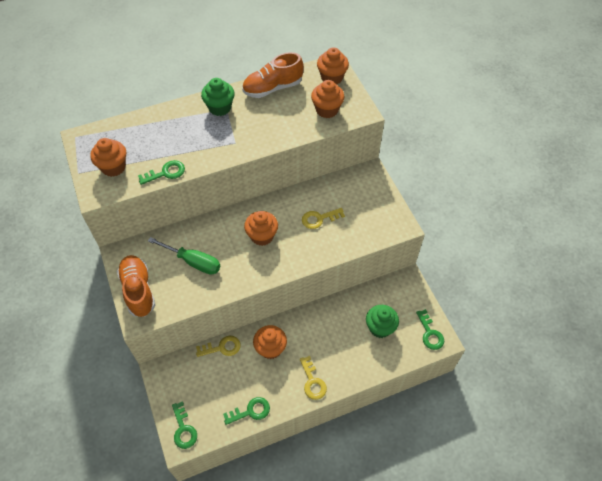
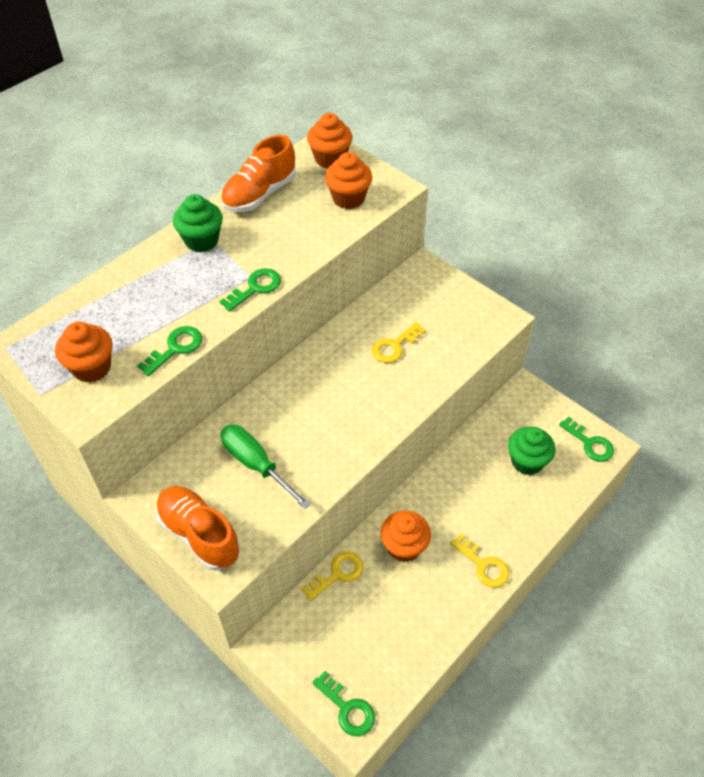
camera: 25 degrees left, 5 degrees down
green screwdriver [148,237,220,275] -> green screwdriver turned 135 degrees counterclockwise [221,425,311,509]
green key [223,397,270,425] -> green key moved to [219,268,281,312]
orange cupcake [244,211,278,246] -> none

